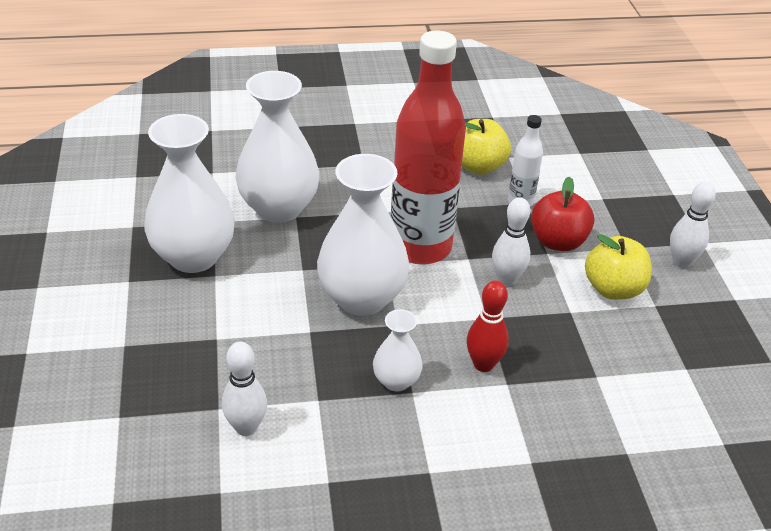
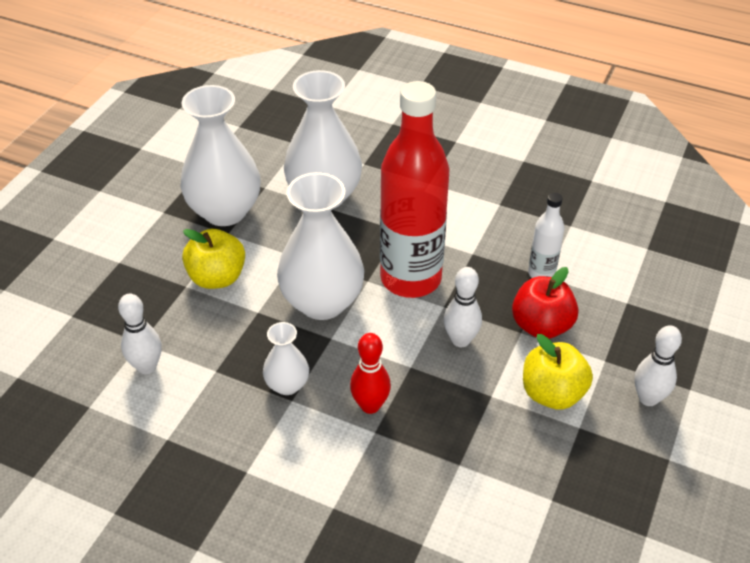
camera: 35 degrees right, 5 degrees up
yellow apple [462,119,511,175] -> yellow apple moved to [182,229,245,289]

